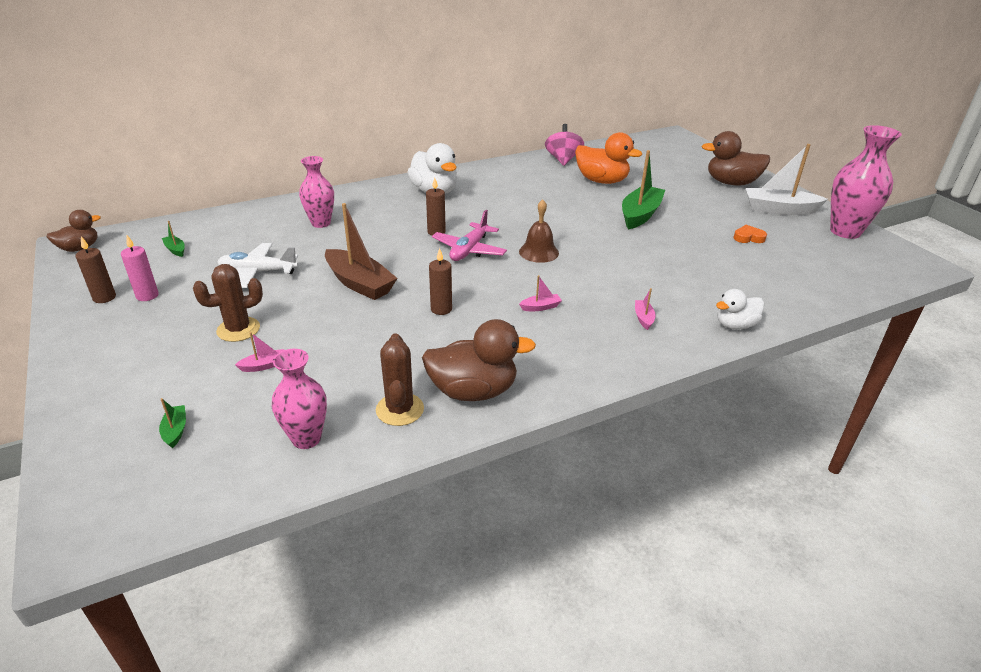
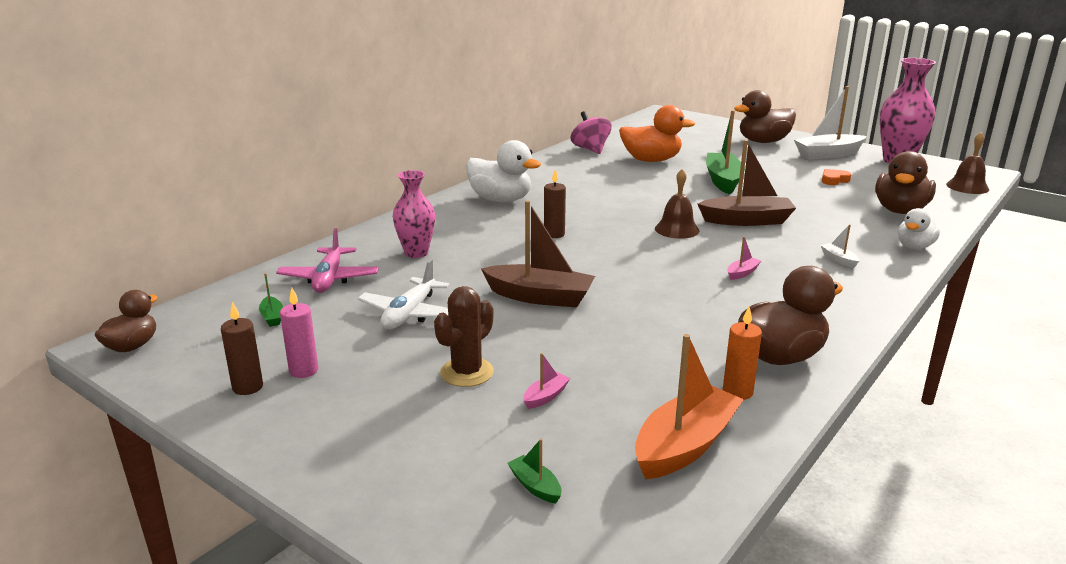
camera: 25 degrees left, 10 degrees down
green boat [162,221,185,257] -> green boat turned 135 degrees counterclockwise [259,273,283,327]
white plane [217,243,298,288] -> white plane turned 45 degrees counterclockwise [357,259,450,329]
pink vase [272,349,327,449] -> orange boat [635,334,744,479]
brown cactus [376,333,424,426] -> orange candle [723,307,762,400]
brown candle [429,248,452,315] -> none
pink plane [432,210,507,261] -> pink plane moved to [276,228,379,293]
pink boat [635,288,656,330] -> white boat [821,224,859,268]
none -> brown boat [698,140,796,226]
none -> brown duck [875,151,936,214]
none -> brown bell [946,132,989,194]

